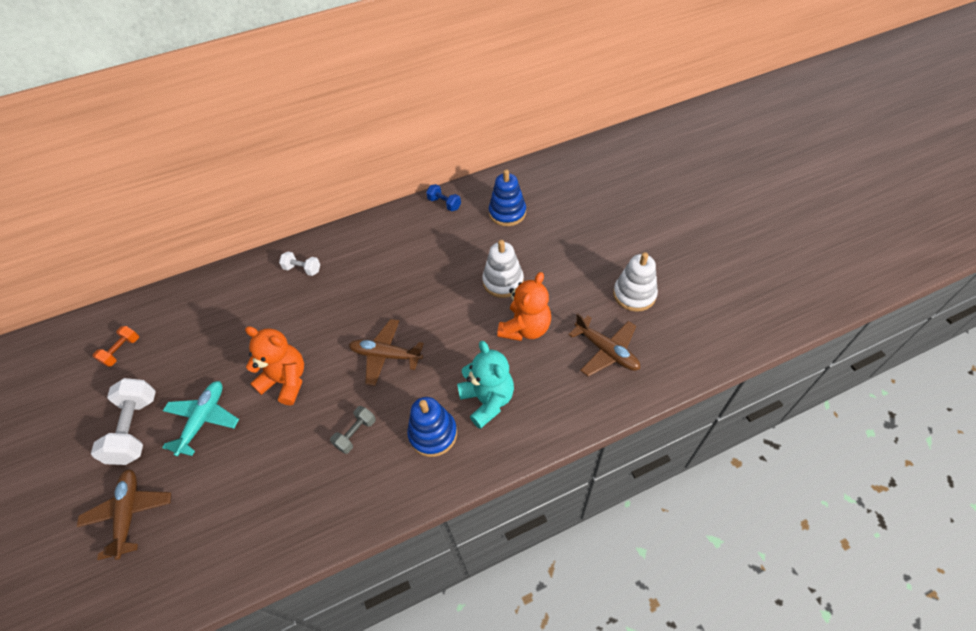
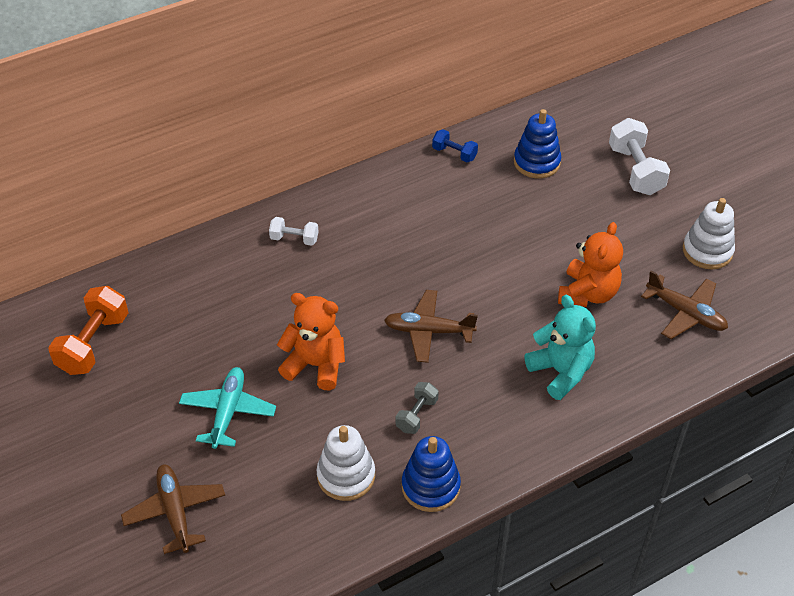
camera: 10 degrees left, 5 degrees down
white dumbbell [91,378,156,465] -> white dumbbell moved to [609,118,670,195]
orange dumbbell [93,326,139,367] -> orange dumbbell [48,286,128,375], size x1.78
blue stacking toy [407,397,457,457] -> blue stacking toy moved to [402,436,461,512]
white stacking toy [482,240,524,298] -> white stacking toy moved to [317,425,375,501]

